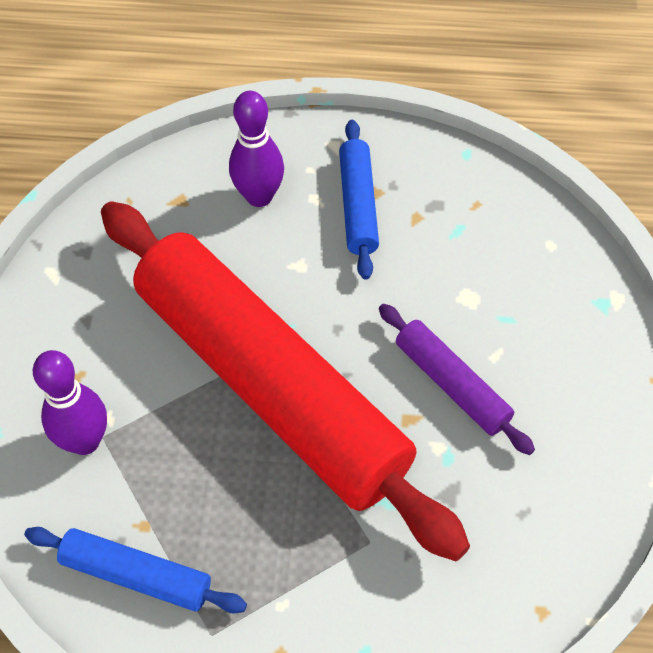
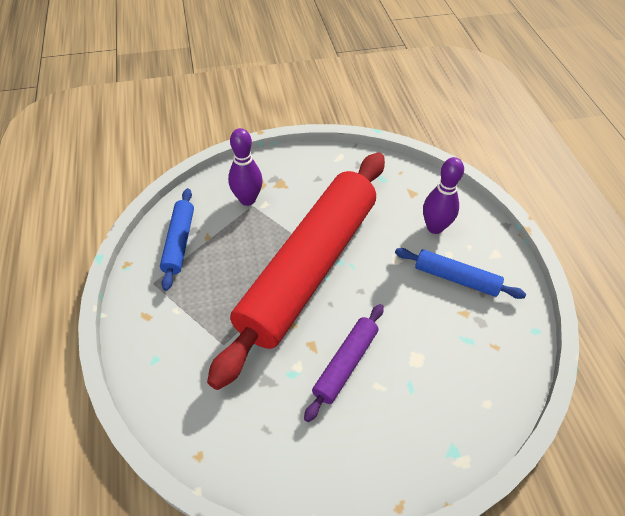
camera: 70 degrees right, 5 degrees down
blue rolling pin [339,120,379,280] -> blue rolling pin turned 45 degrees clockwise [395,248,526,299]

